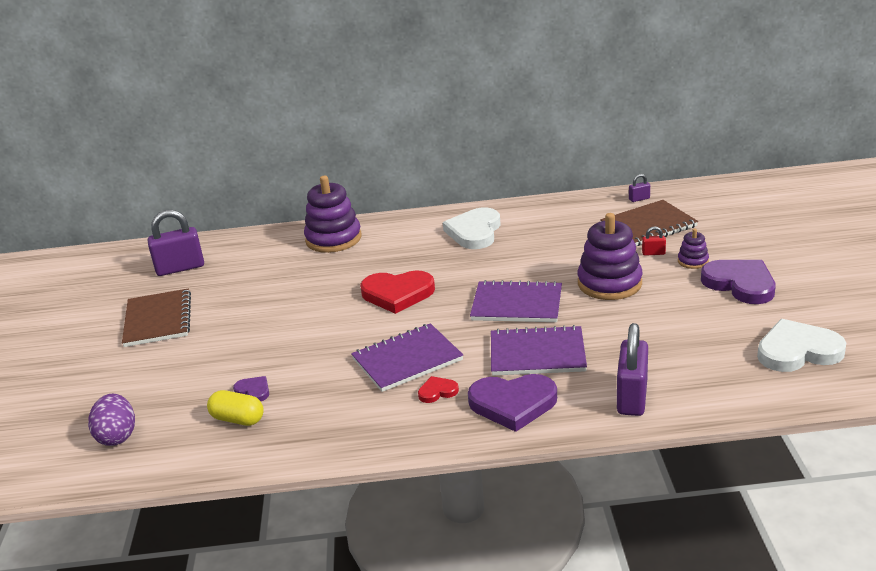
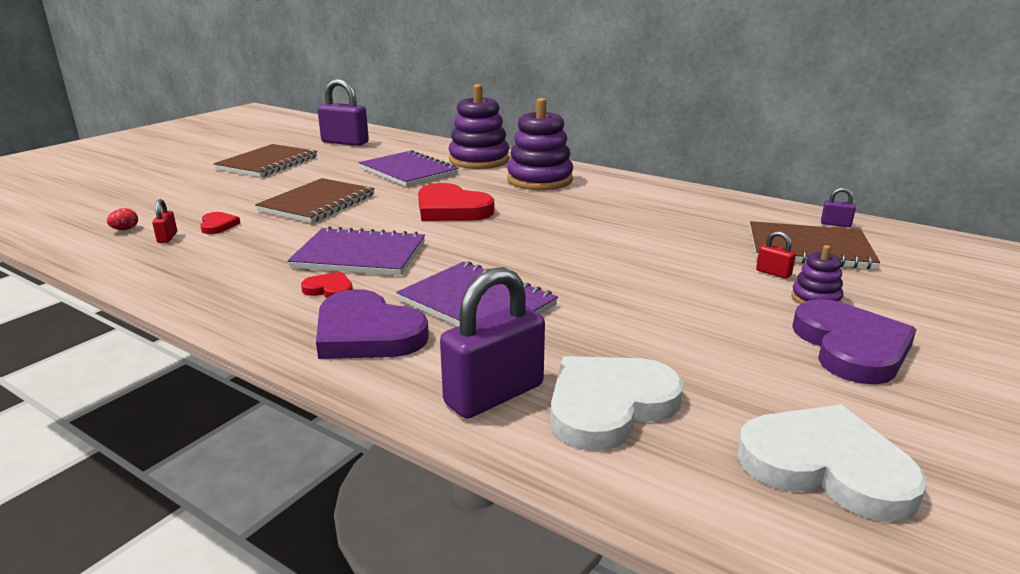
camera: 35 degrees right, 5 degrees down
purple egg [88,394,135,446] -> none
yellow capsule [207,390,264,426] -> red padlock [152,199,177,243]
purple heart [233,376,269,401] -> red heart [200,212,240,234]
white heart [443,207,501,249] -> white heart moved to [550,356,684,451]
purple notebook [470,280,562,322] -> purple notebook moved to [359,150,458,187]
purple stacking toy [578,213,643,300] -> purple stacking toy moved to [507,98,573,190]
none -> red egg [107,208,138,230]
none -> brown notebook [255,178,375,223]

